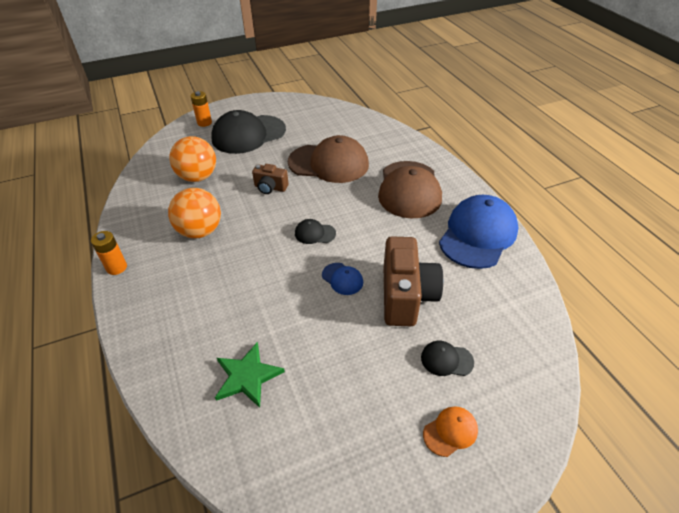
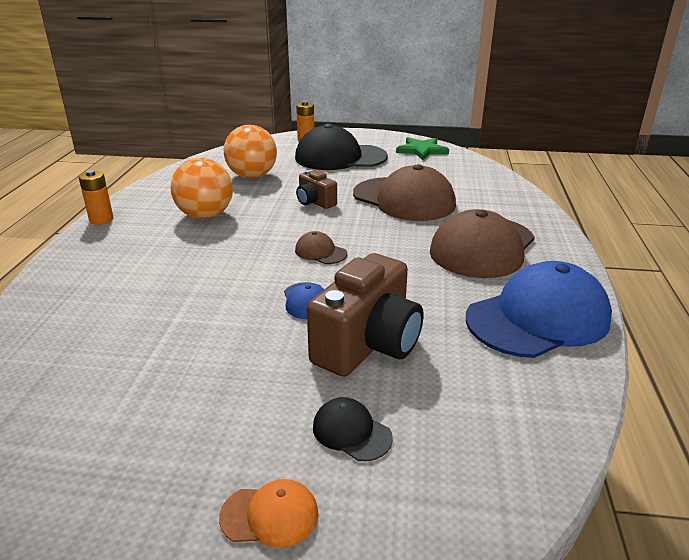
camera: 30 degrees right, 15 degrees down
green star [215,342,285,408] -> green star moved to [396,137,449,160]
black cap [295,219,336,244] -> brown cap [295,231,347,264]

